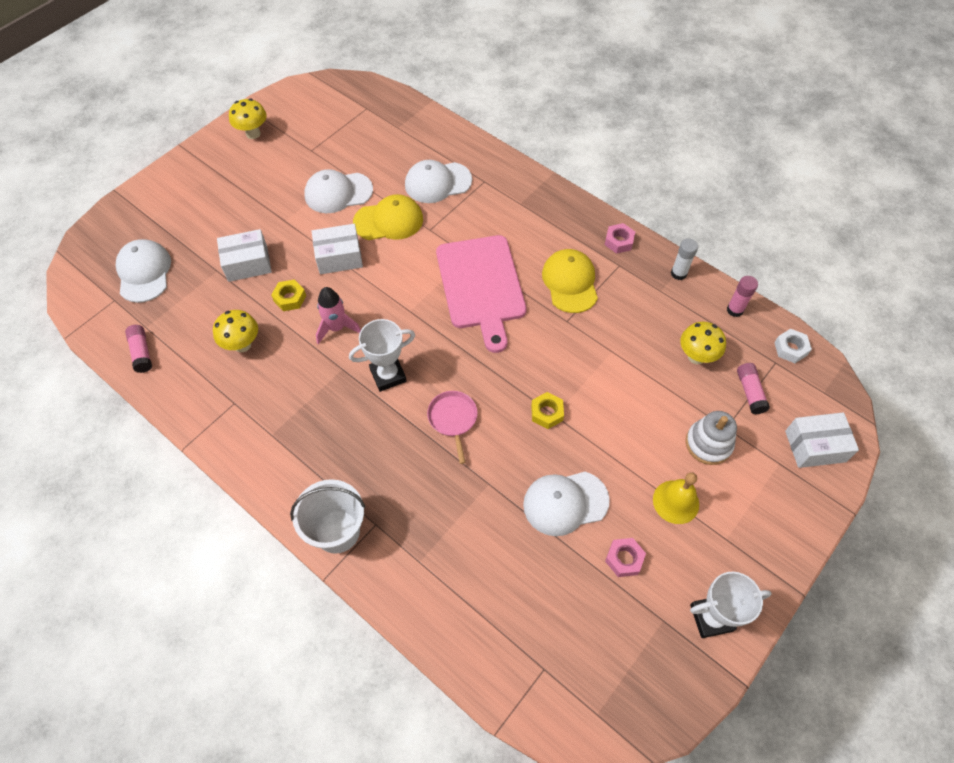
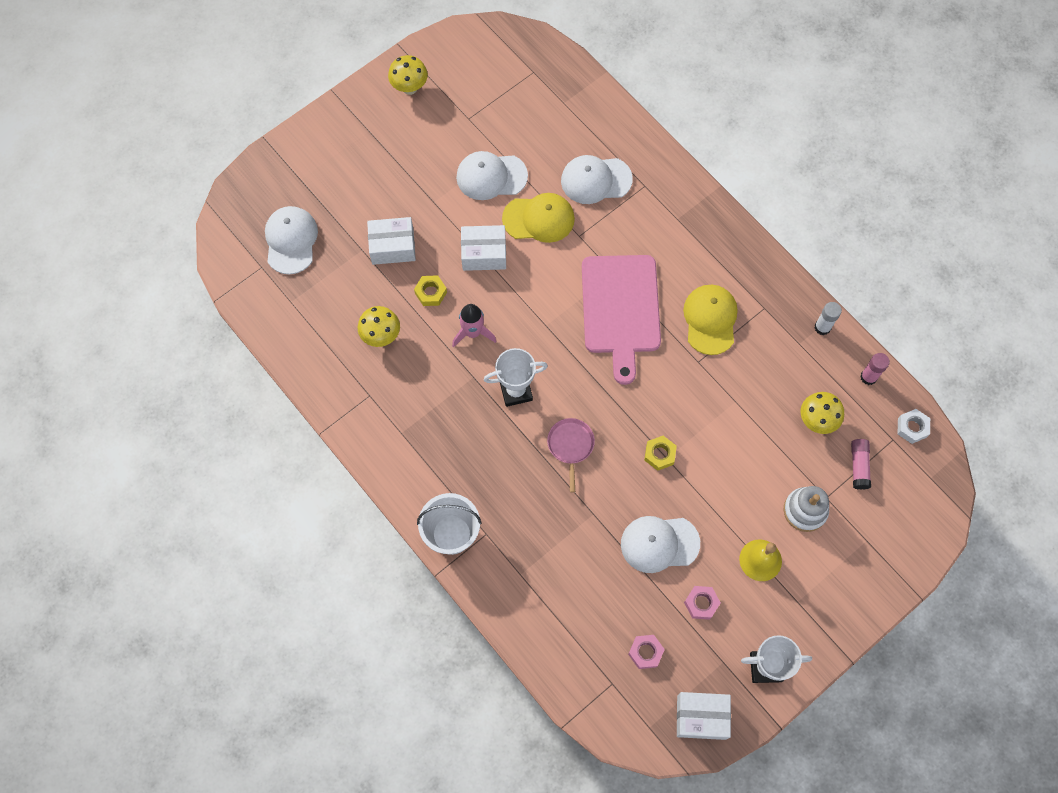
camera: 10 degrees right, 10 degrees up
pink glue stick [125,325,152,373] -> none
pink nut [605,223,635,254] -> pink nut moved to [628,635,665,669]
white box [785,412,859,468] -> white box moved to [677,692,731,740]

